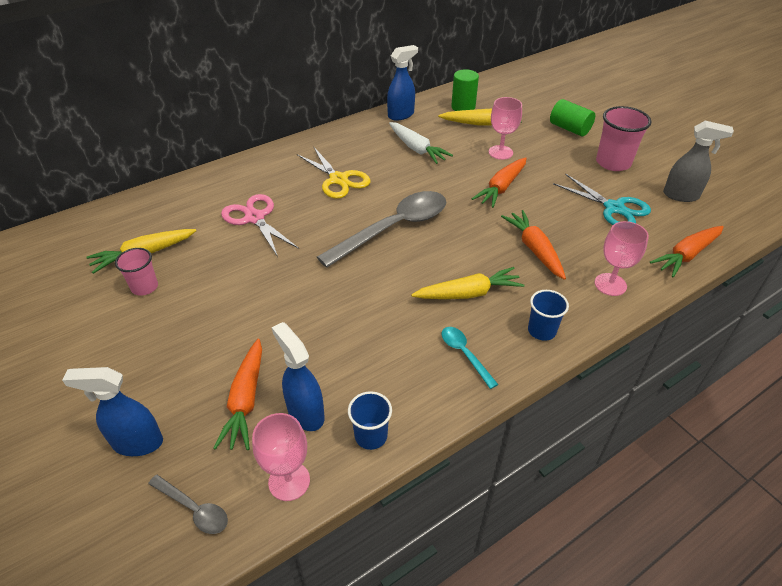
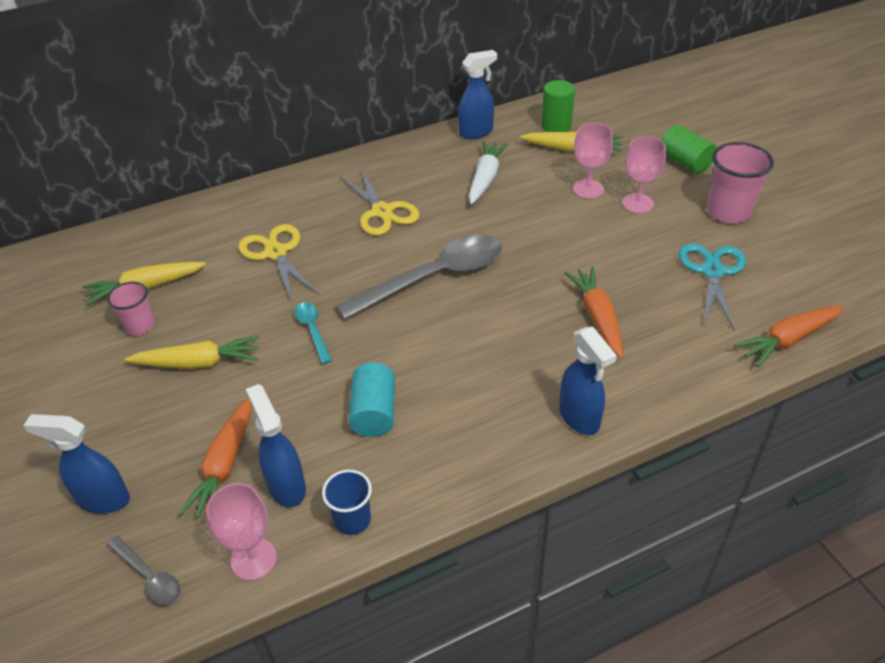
camera: 10 degrees right, 0 degrees up
pink scissors [221,194,299,257] -> yellow scissors [239,224,319,302]
white carrot [389,122,453,164] -> white carrot turned 135 degrees counterclockwise [469,141,508,204]
yellow carrot [411,267,524,299] -> yellow carrot moved to [125,336,259,369]
turquoise spoon [442,327,498,389] -> turquoise spoon moved to [295,302,332,364]
orange carrot [472,157,527,208] -> none
blue cup [528,290,569,341] -> blue spray bottle [559,326,617,435]
turquoise scissors [553,173,651,225] -> turquoise scissors turned 135 degrees counterclockwise [679,243,746,331]
pink goblet [595,221,649,296] -> pink goblet moved to [622,136,666,213]
grey spray bottle [663,121,734,202] -> none
none -> turquoise cylinder [349,362,395,437]

